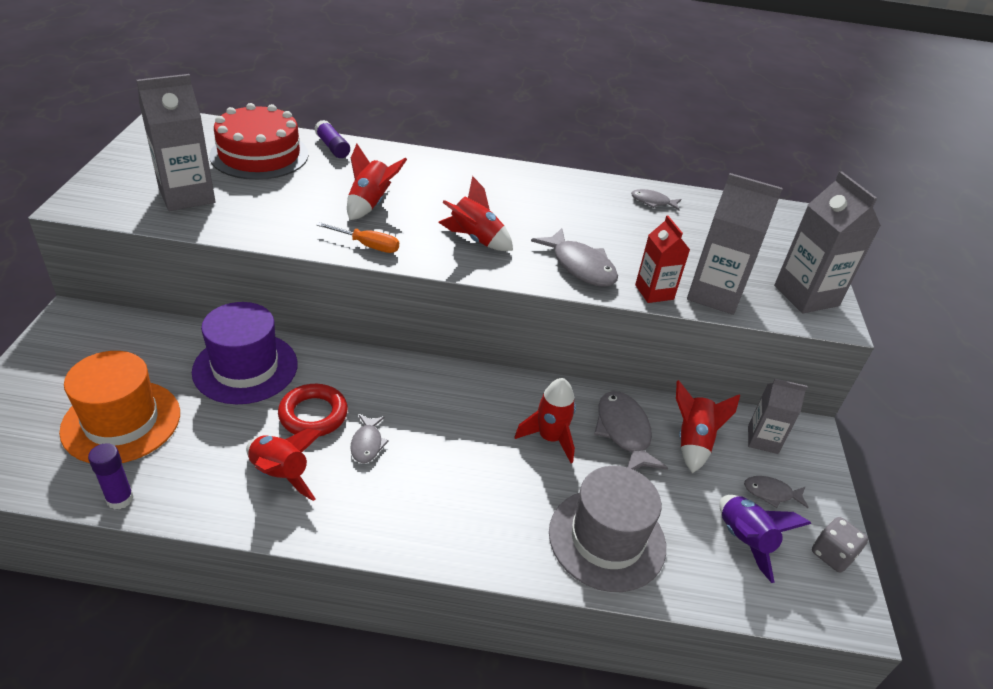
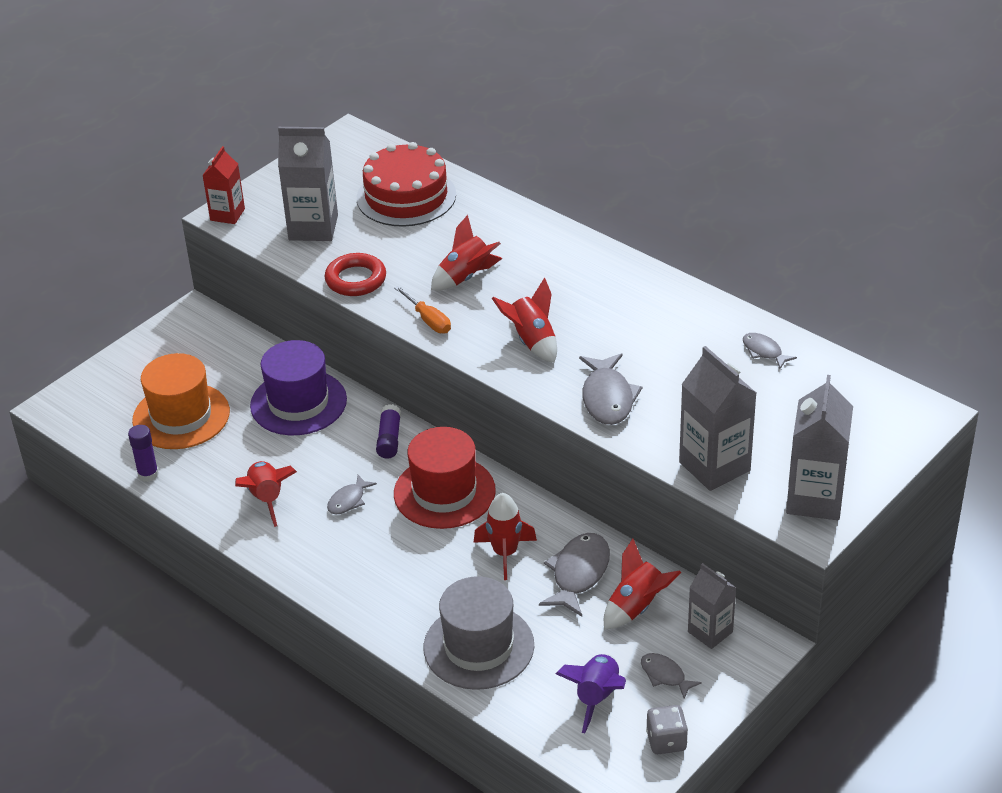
camera: 40 degrees right, 0 degrees up
red ring [278,384,348,436] -> red ring moved to [324,253,386,296]
purple glue stick [314,120,350,158] -> purple glue stick moved to [376,404,401,458]
red carton [635,215,690,303] -> red carton moved to [202,146,245,224]
none -> red hat [394,427,496,529]

